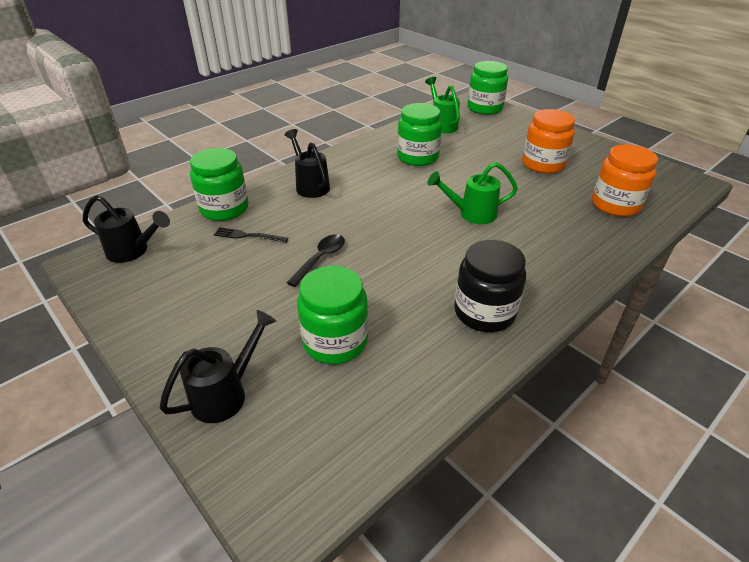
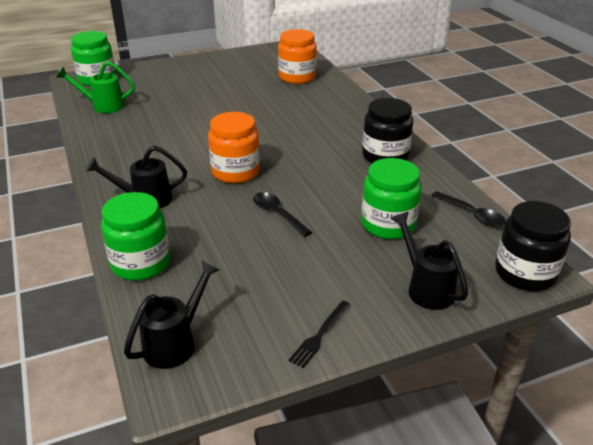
camera: 70 degrees left, 5 degrees down
black fork [214,227,288,243] -> black fork moved to [289,301,351,368]
green jar [397,103,442,166] -> none
green watering can [428,162,518,224] -> none
orange jar [522,109,575,174] -> orange jar moved to [208,112,260,183]
none -> black spoon [431,191,506,227]
none -> black jar [495,201,571,291]

